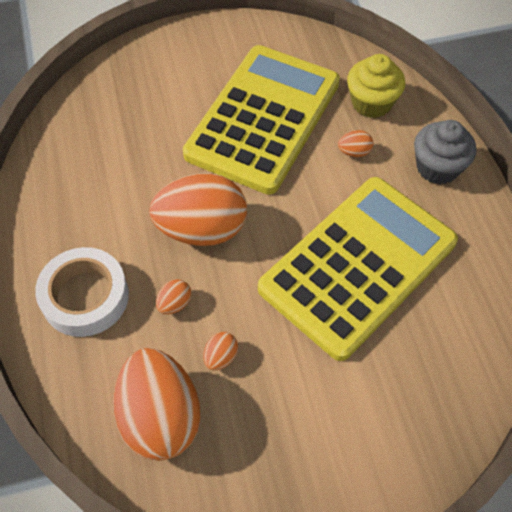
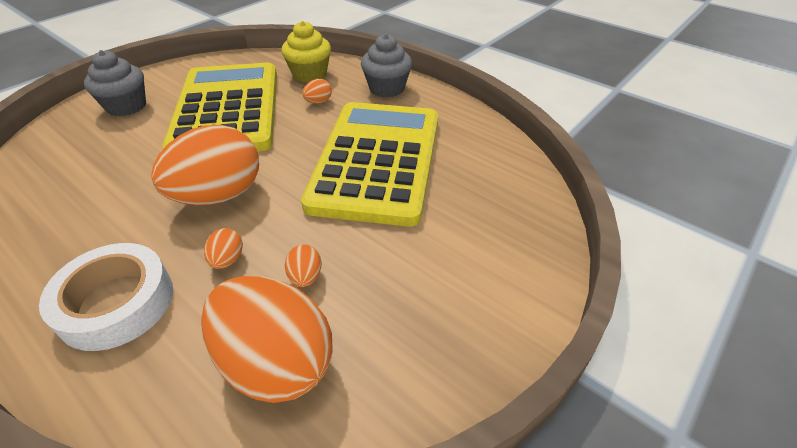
camera: 35 degrees left, 15 degrees down
none -> grey cupcake [84,50,146,117]

